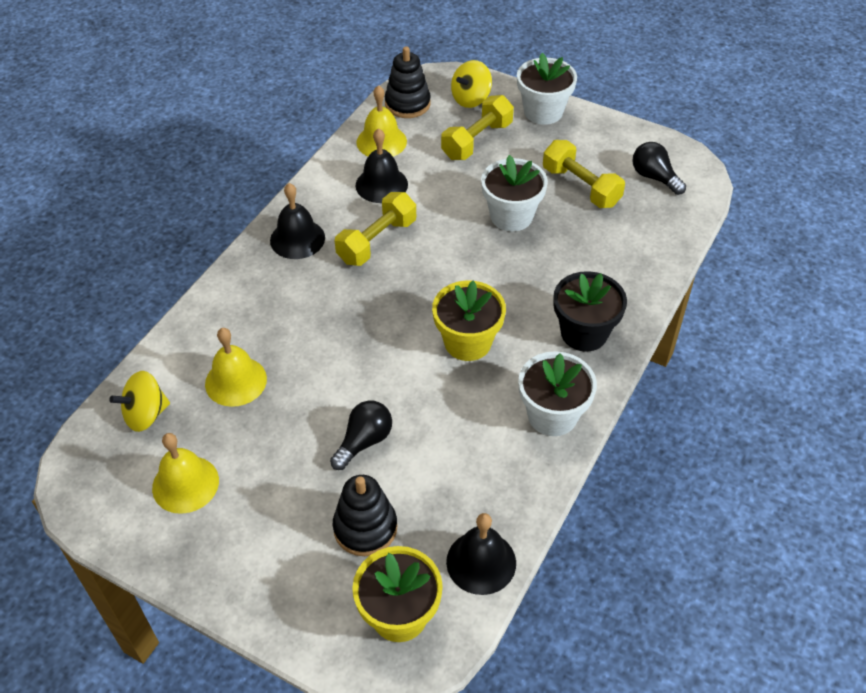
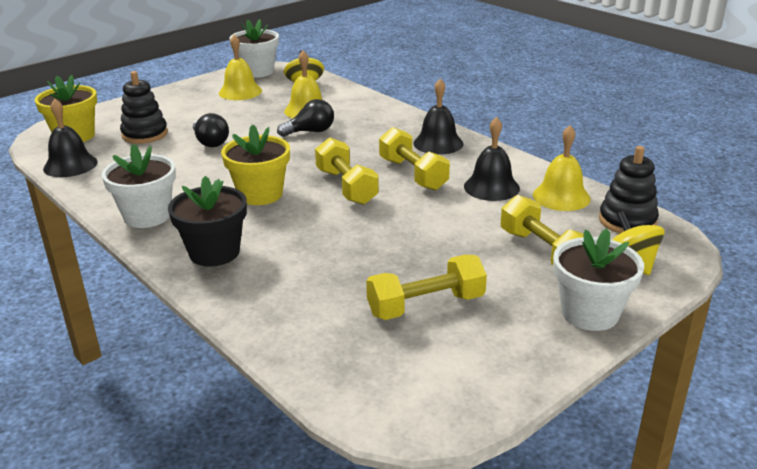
camera: 110 degrees right, 20 degrees down
white flower pot [481,155,548,231] -> white flower pot moved to [230,19,279,78]
black light bulb [632,142,686,195] -> black light bulb moved to [277,99,334,137]
none -> yellow dumbbell [315,137,379,205]

